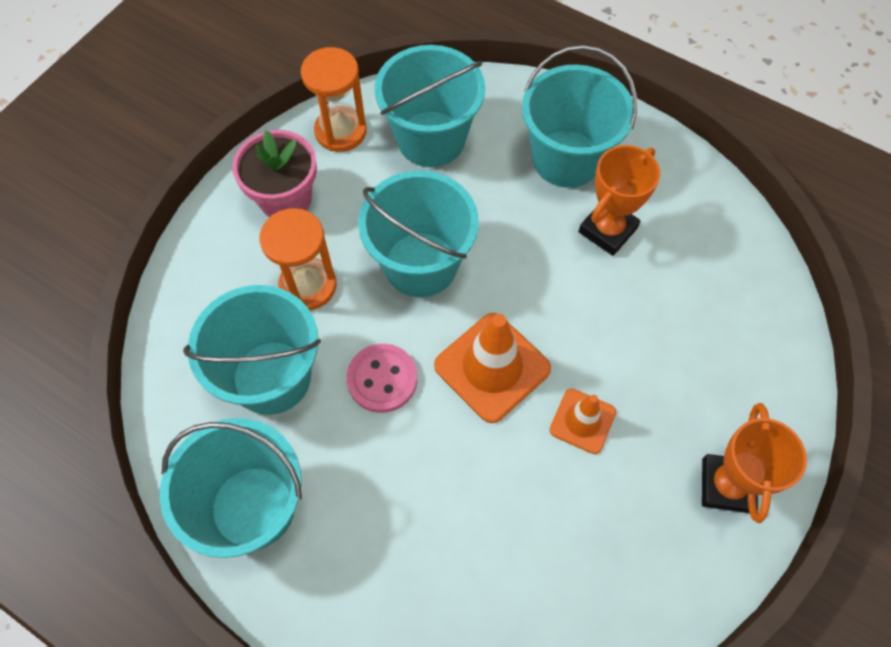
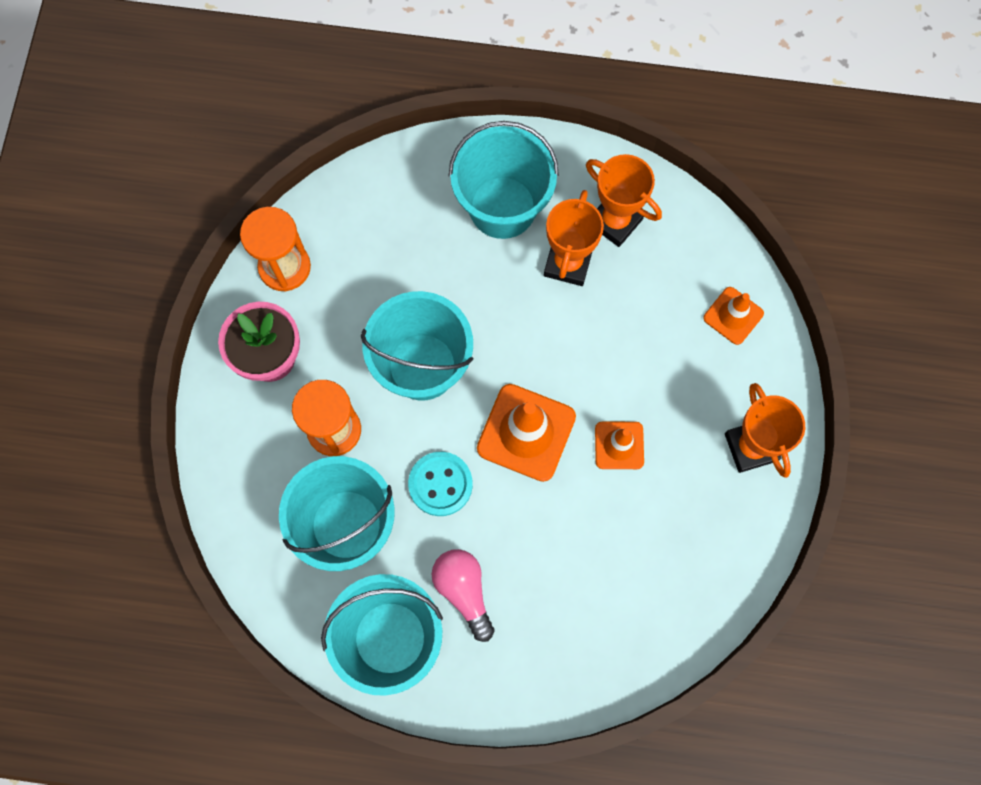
camera: 25 degrees left, 10 degrees up
pink button [346,344,417,413] -> turquoise button [408,452,473,516]
turquoise bucket [375,45,485,167] -> none
none -> pink light bulb [432,549,494,642]
none -> orange trophy [586,154,662,247]
none -> orange traffic cone [703,287,764,345]

